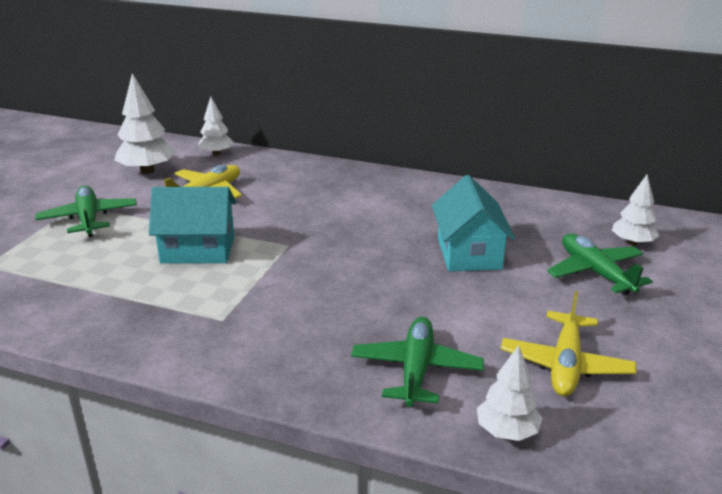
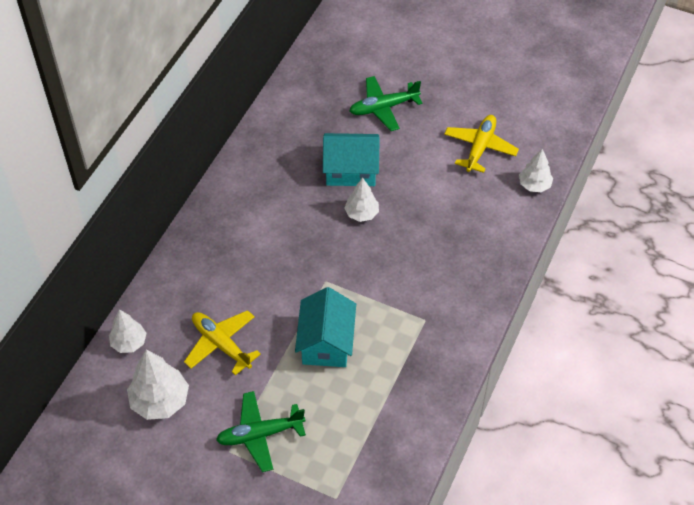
camera: 85 degrees left, 25 degrees up
green plane [351,317,484,407] -> none
yellow plane [501,291,636,397] -> yellow plane turned 90 degrees counterclockwise [444,115,519,173]
white tree [612,175,660,246] -> white tree moved to [344,178,379,222]

